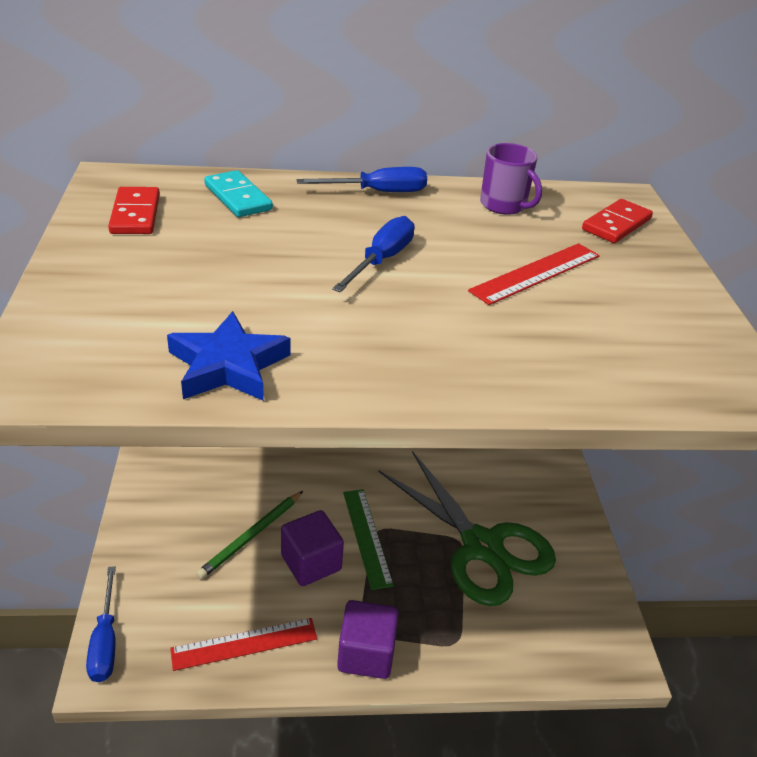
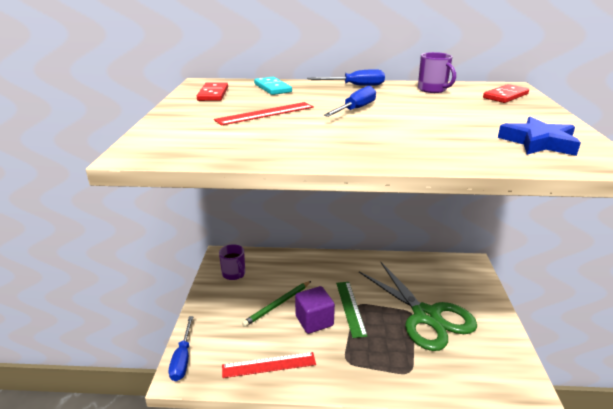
camera: 10 degrees right, 10 degrees down
blue star [167,311,291,401] -> blue star moved to [498,117,581,156]
purple cube [337,600,399,679] -> none
red ruler [468,243,600,305] -> red ruler moved to [214,102,314,126]
none -> purple mug [219,244,245,280]

